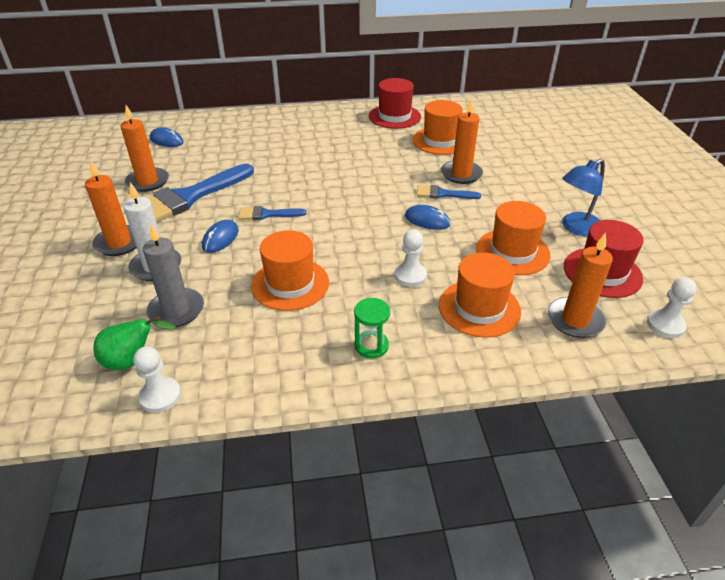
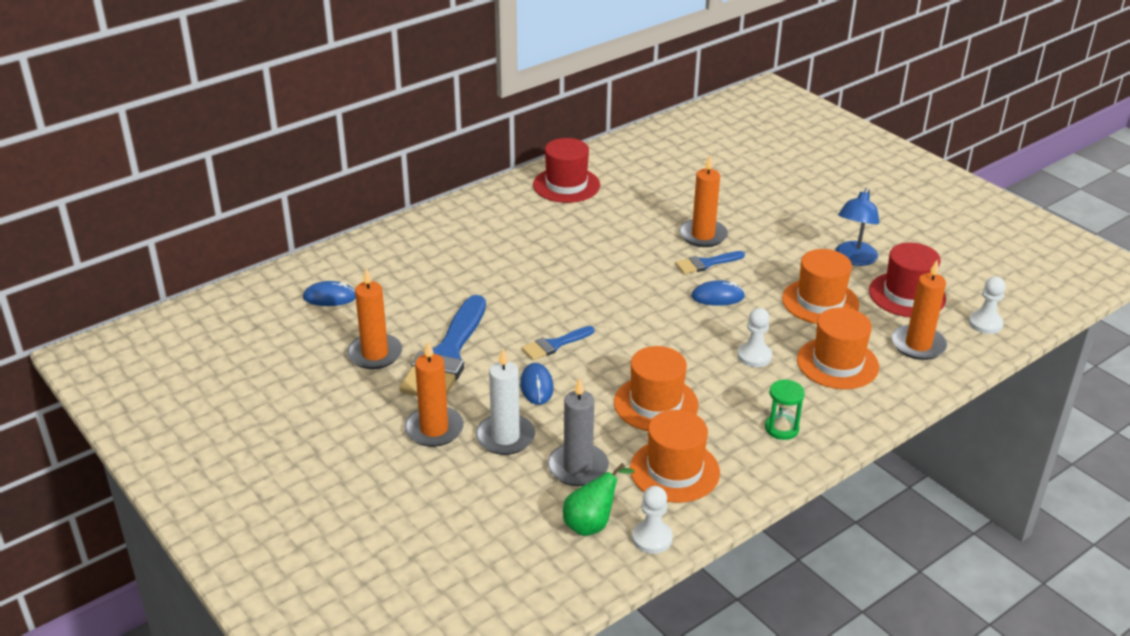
camera: 30 degrees left, 5 degrees down
orange hat [412,100,463,155] -> orange hat moved to [630,410,720,503]

